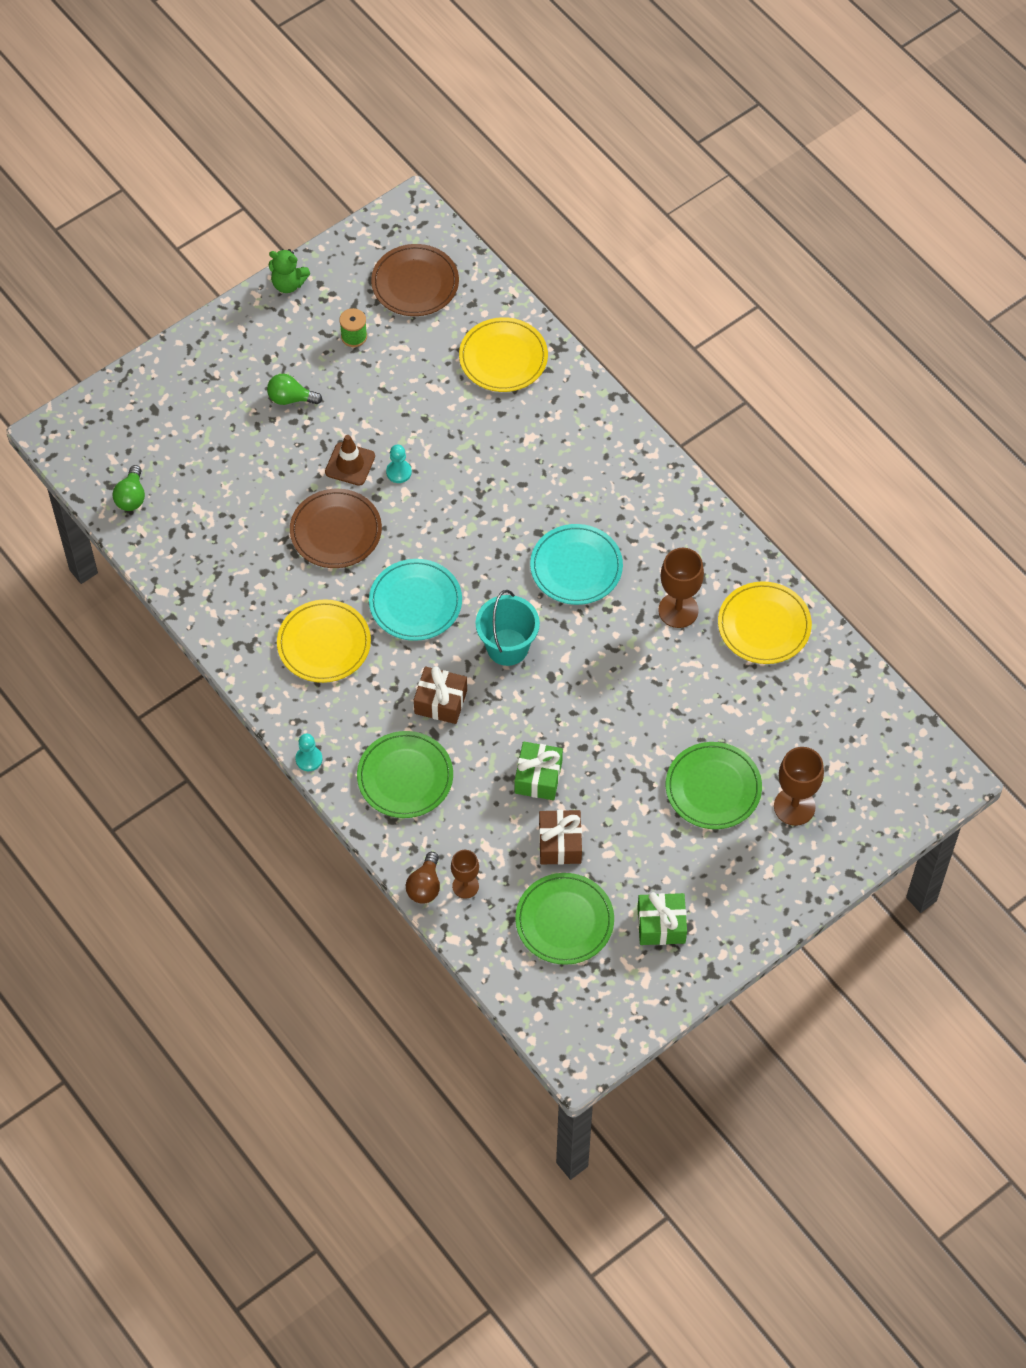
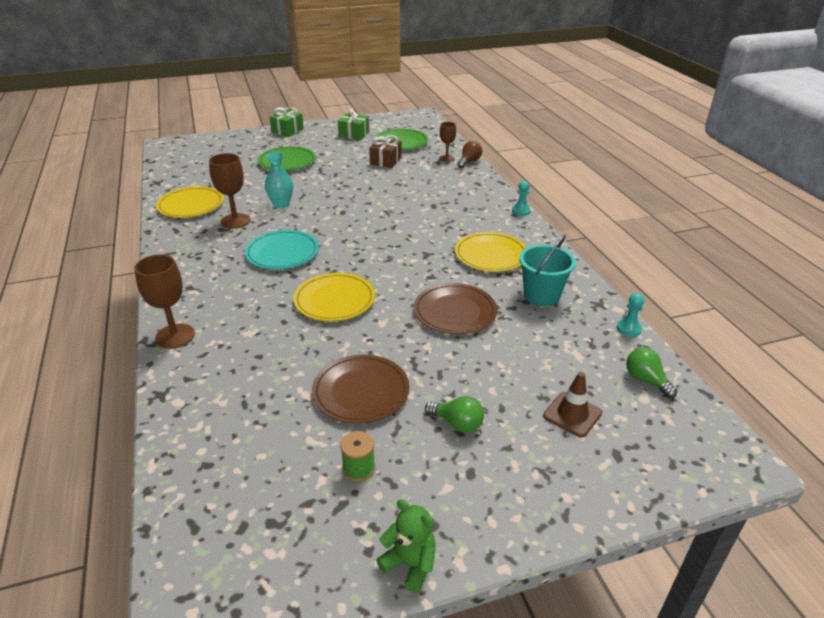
camera: 160 degrees left, 25 degrees down
green light bulb [113,465,145,511] -> green light bulb turned 60 degrees counterclockwise [626,347,677,398]
brown traffic cone [325,435,375,486] -> brown traffic cone moved to [543,372,602,437]
green plate [357,731,453,818] -> none
turquoise plate [369,559,462,641] -> none
brown plate [371,244,459,316] -> brown plate moved to [312,355,409,424]
turquoise pawn [386,445,412,483] -> turquoise pawn moved to [617,293,644,337]
brown gift [414,666,467,724] -> none
yellow plate [459,317,548,392] -> yellow plate moved to [293,273,375,321]
turquoise bucket [476,590,540,666] -> turquoise bucket moved to [519,235,576,306]
green gift [515,742,563,800] -> green gift moved to [269,107,304,137]
brown goblet [774,747,824,826] -> brown goblet moved to [134,254,195,349]
none -> turquoise vase [265,151,293,209]

